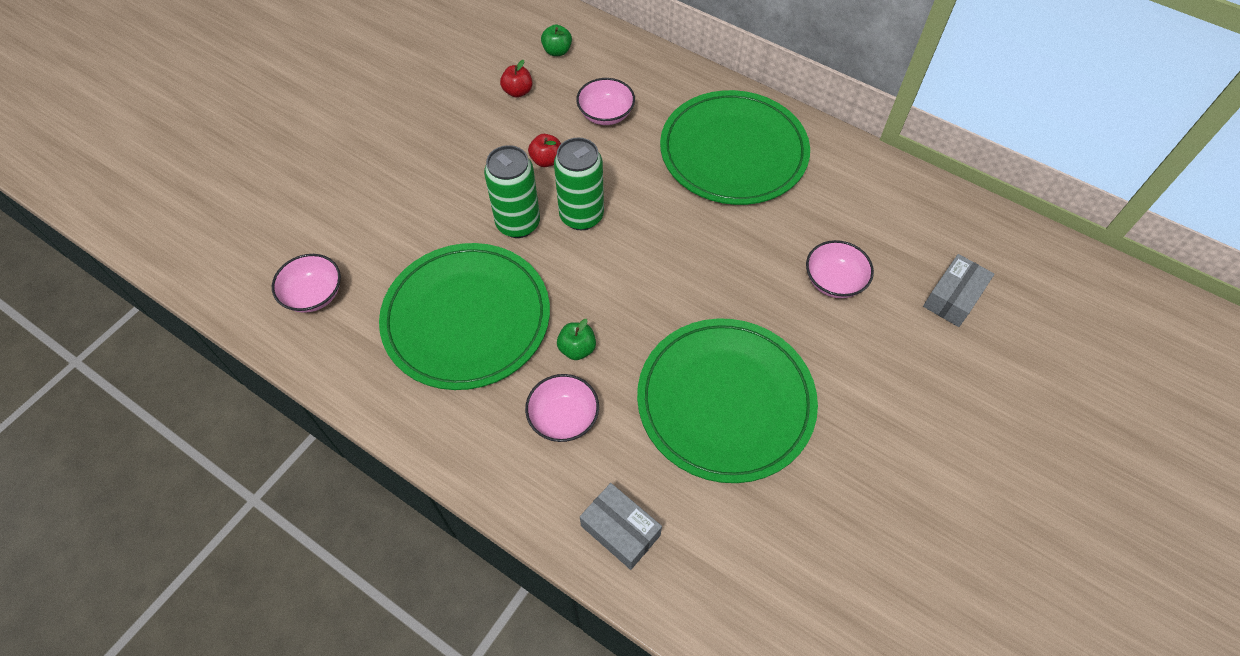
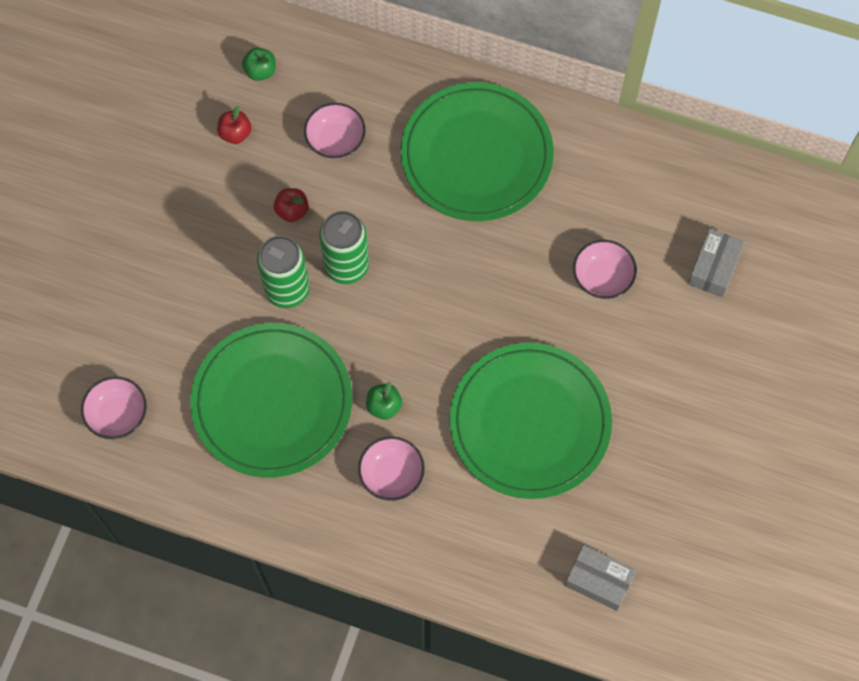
camera: 15 degrees left, 10 degrees up
grey box [580,483,662,570] -> grey box moved to [565,545,636,611]

